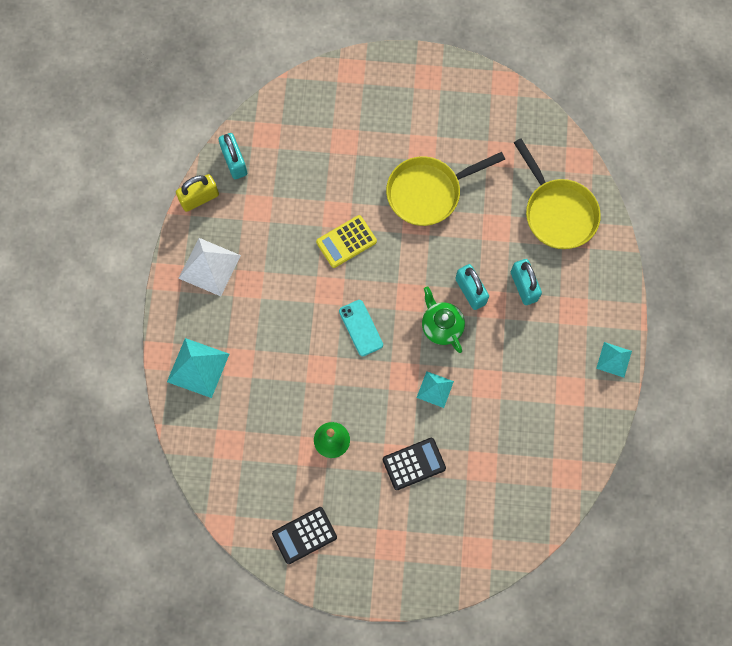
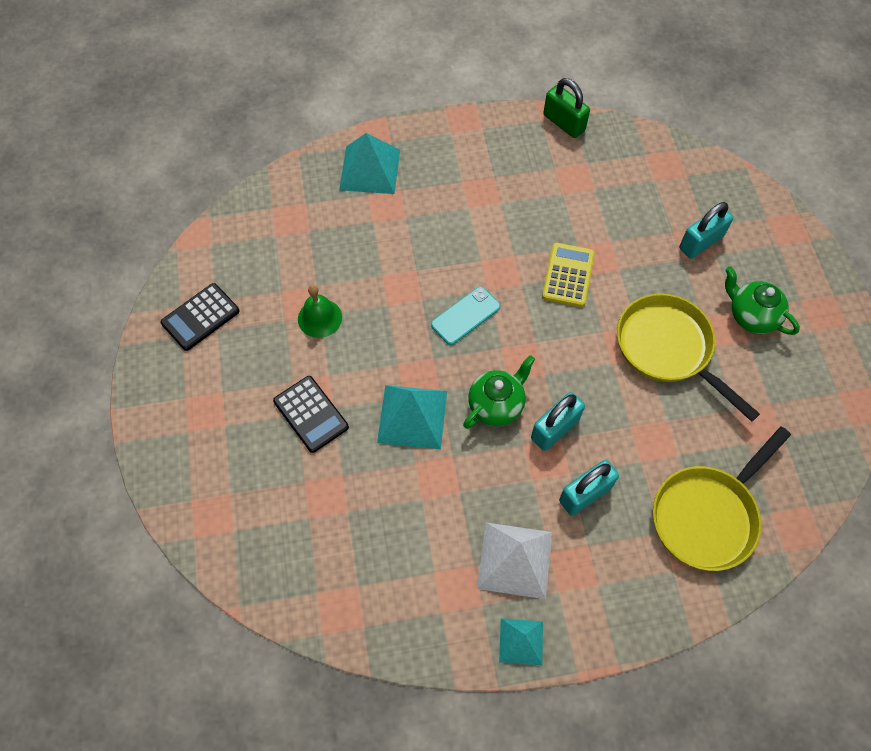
camera: 75 degrees right, 10 degrees down
yellow padlock [176,174,219,212] -> green padlock [543,78,590,138]
white pyramid [178,238,241,296] -> white pyramid moved to [477,522,552,599]
turquoise padlock [219,133,247,179] -> turquoise padlock moved to [679,202,733,259]
black calculator [272,507,337,564] -> black calculator turned 90 degrees counterclockwise [161,283,240,351]
yellow calculator [316,215,377,268] -> yellow calculator turned 60 degrees clockwise [542,243,595,307]
turquoise pyramid [417,371,454,408] -> turquoise pyramid [377,385,447,449], size x1.66
none -> green teapot [725,266,800,335]

